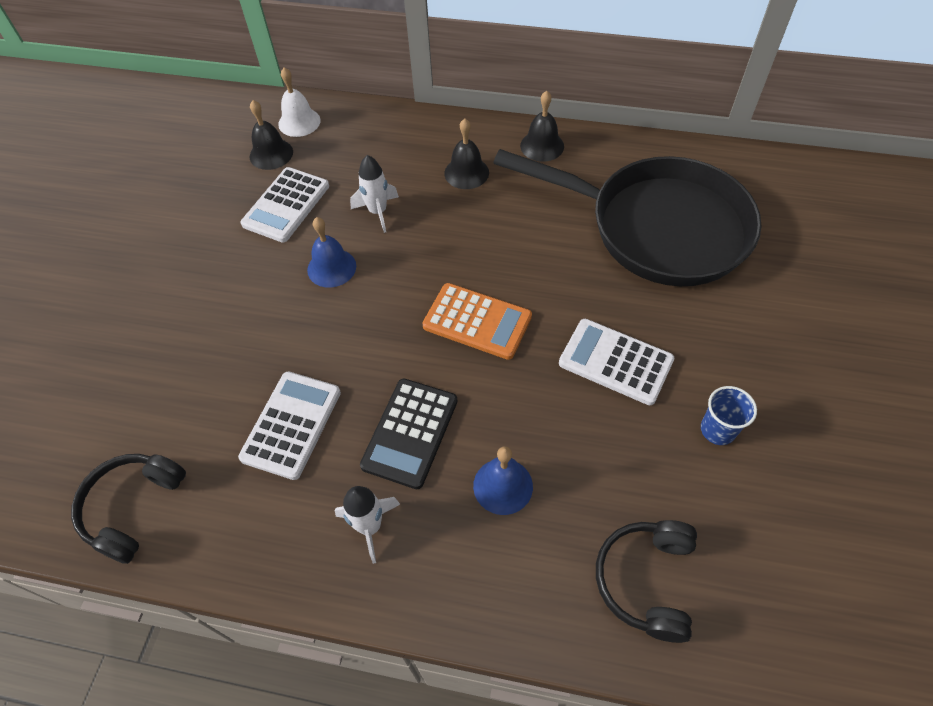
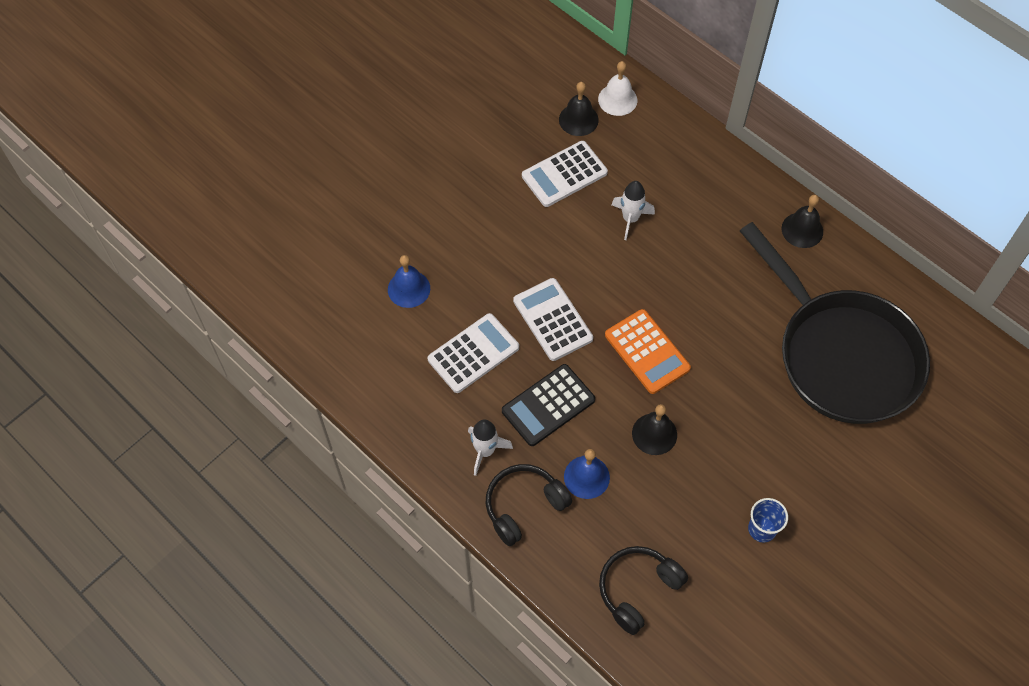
camera: 30 degrees right, 5 degrees up
black headphones [71,454,186,564] -> black headphones moved to [486,464,572,546]
blue bell [307,217,356,288] -> blue bell moved to [388,255,430,308]
black bell [444,119,489,189] -> black bell moved to [632,404,677,455]
white calculator [559,319,674,405] -> white calculator moved to [513,278,593,361]

